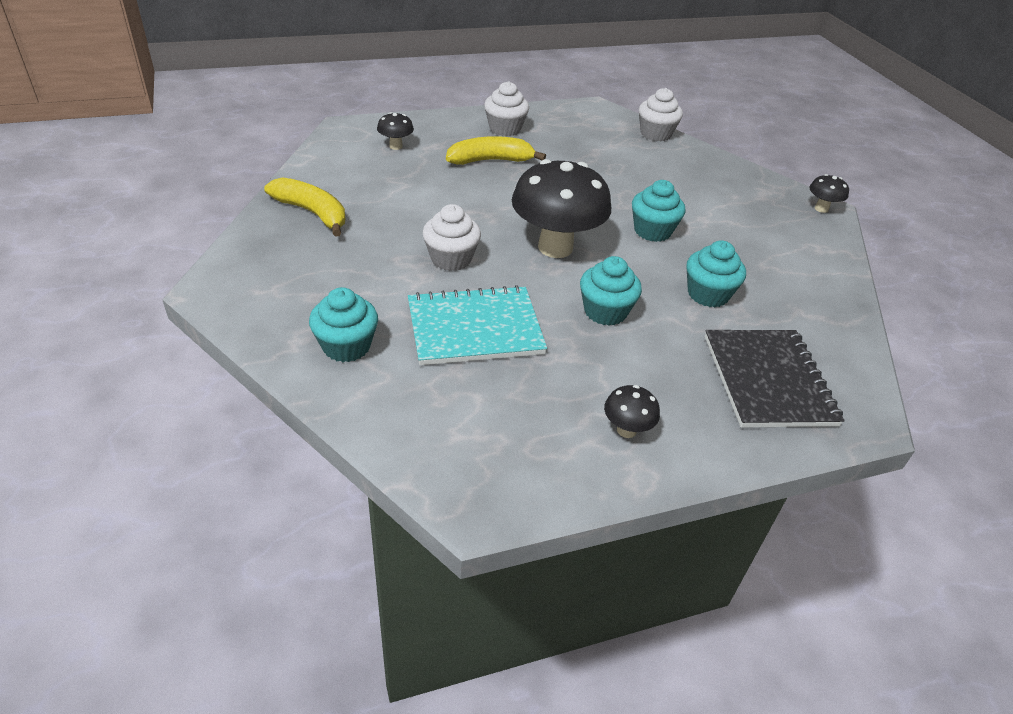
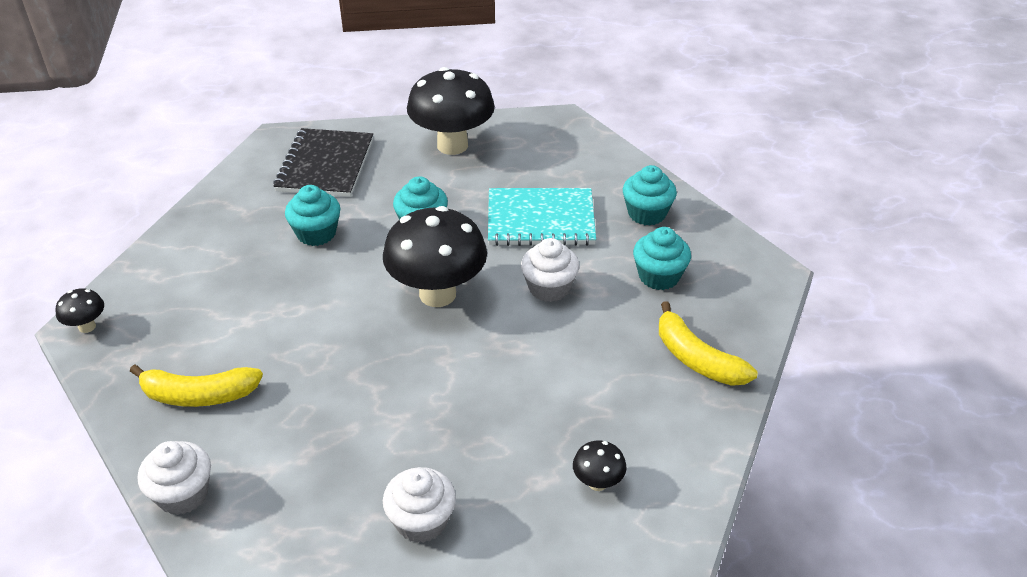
camera: 165 degrees left, 0 degrees up
yellow banana [446,136,546,165] -> yellow banana moved to [130,364,263,407]
black mushroom [604,385,660,438] -> black mushroom [407,67,495,155], size x2.28
turquoise cupcake [632,180,685,242] -> turquoise cupcake moved to [633,227,691,290]

